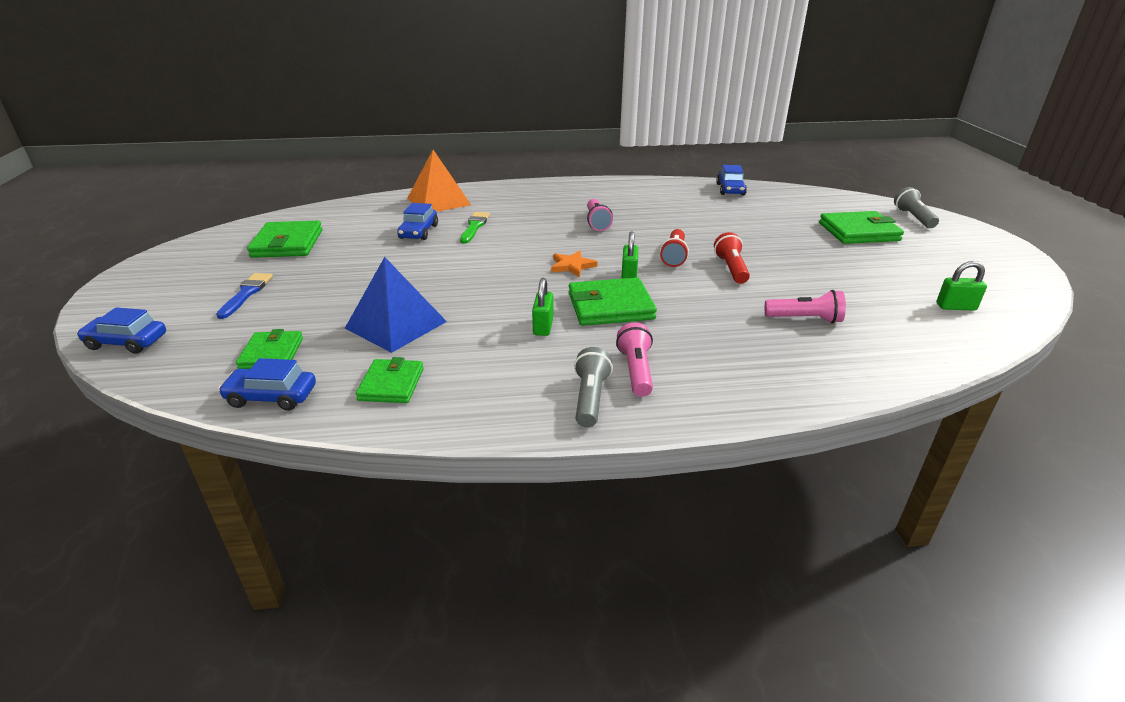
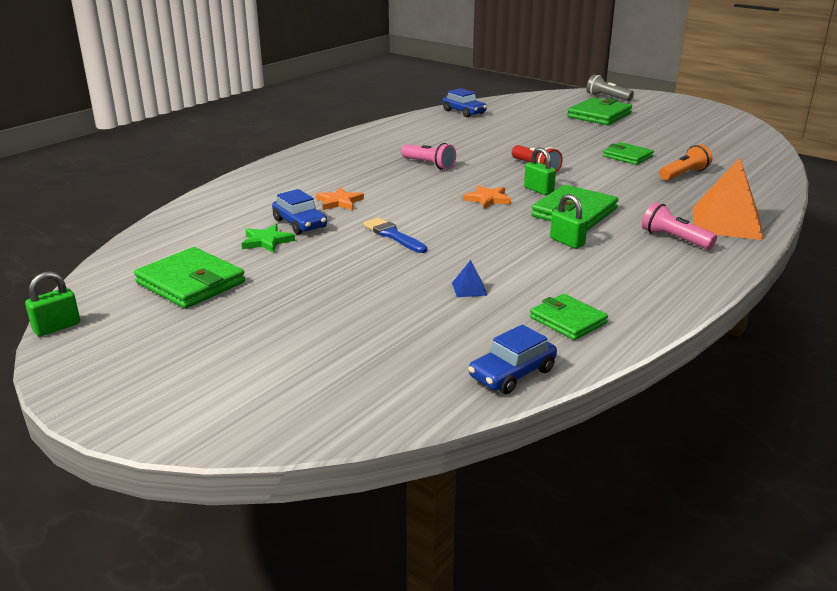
camera: 45 degrees left, 5 degrees down
blue car [77,307,166,354] -> none
blue brush [216,273,273,319] -> blue brush moved to [363,217,427,253]
green wallet [236,329,303,369] -> green wallet moved to [603,142,654,165]
blue pyramid [345,257,447,353] -> blue pyramid [452,260,488,297], size x0.40
orange pyramid [408,150,471,212] -> orange pyramid moved to [693,158,764,240]
green brush [460,212,490,244] -> orange star [316,187,364,210]
grey flashlight [574,347,613,428] -> none
red flashlight [714,232,750,284] -> none
pink flashlight [765,290,846,323] -> orange flashlight [659,144,712,181]
green padlock [937,261,987,311] -> green padlock moved to [25,271,80,337]
none -> green star [242,224,295,253]

